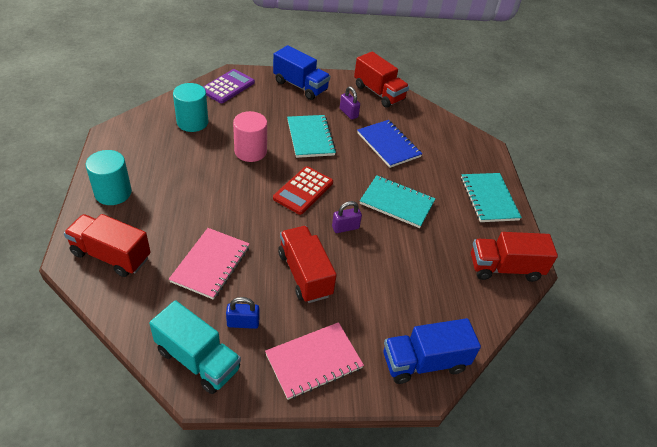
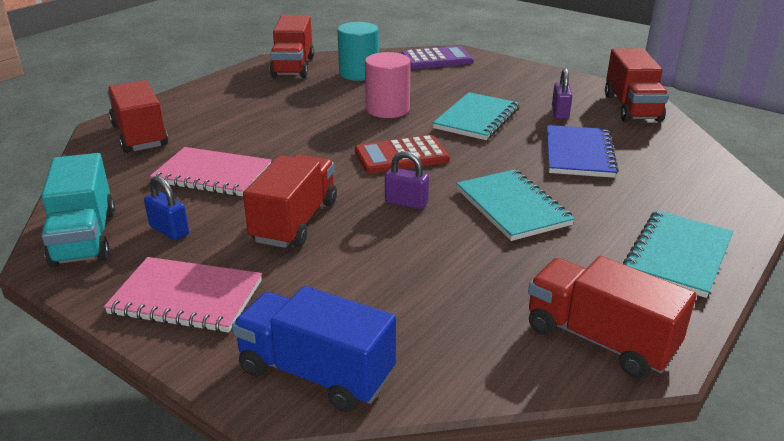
camera: 45 degrees right, 15 degrees down
turquoise cylinder [86,150,132,205] -> none
pink notebook [169,228,250,300] -> pink notebook turned 45 degrees clockwise [150,147,272,196]
blue truck [273,45,330,100] -> none
none -> red truck [270,15,314,78]

